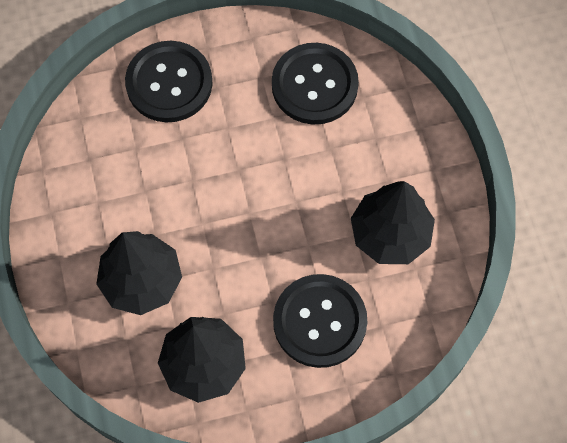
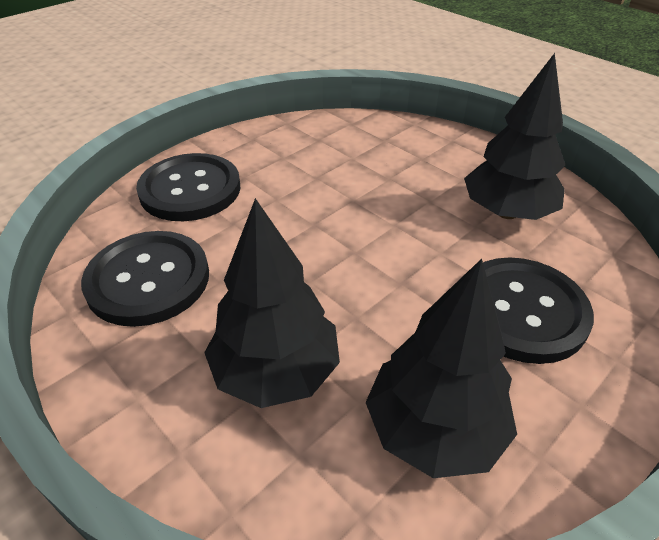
camera: 30 degrees left, 25 degrees down
black button [272,43,359,124] -> black button moved to [81,231,209,327]

